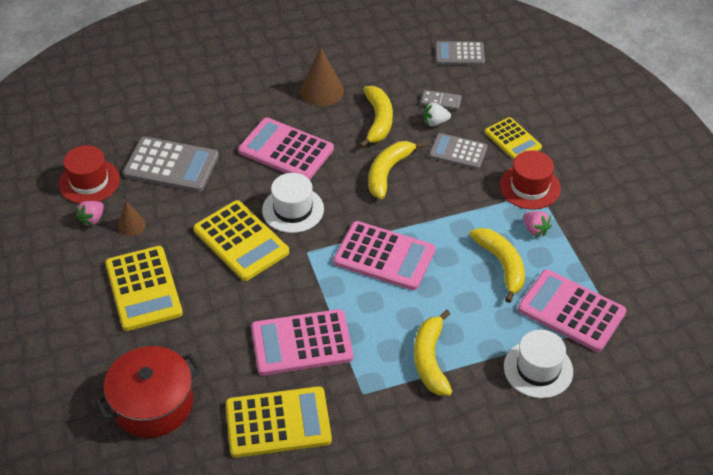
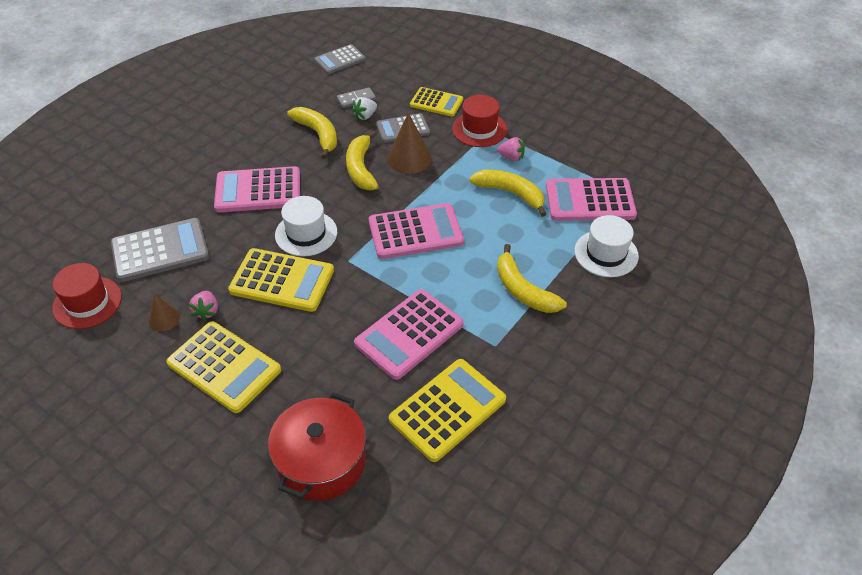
camera: 35 degrees left, 0 degrees up
pink strawberry [76,201,104,226] -> pink strawberry moved to [189,291,218,321]
brown cone [300,48,344,106] -> brown cone moved to [387,113,432,174]

